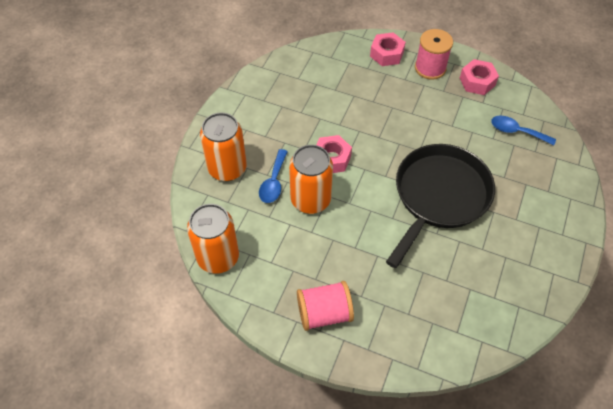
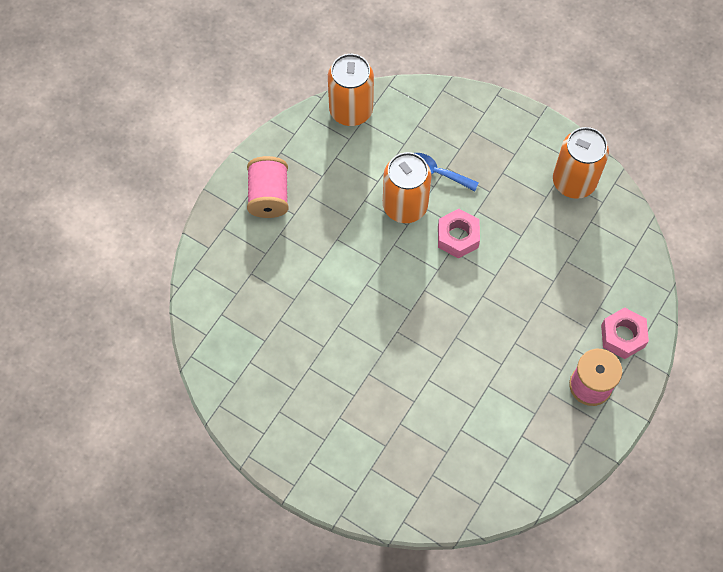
camera: 100 degrees right, 10 degrees up
orange can [200,113,247,181] -> orange can moved to [553,127,609,199]
black pan [386,144,495,268] -> none
pink nut [460,59,499,95] -> none
blue spoon [491,116,556,146] -> none

